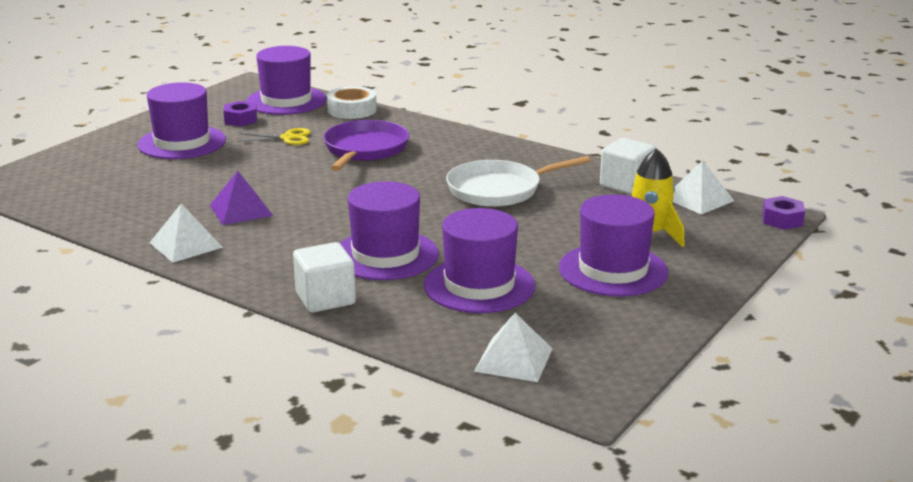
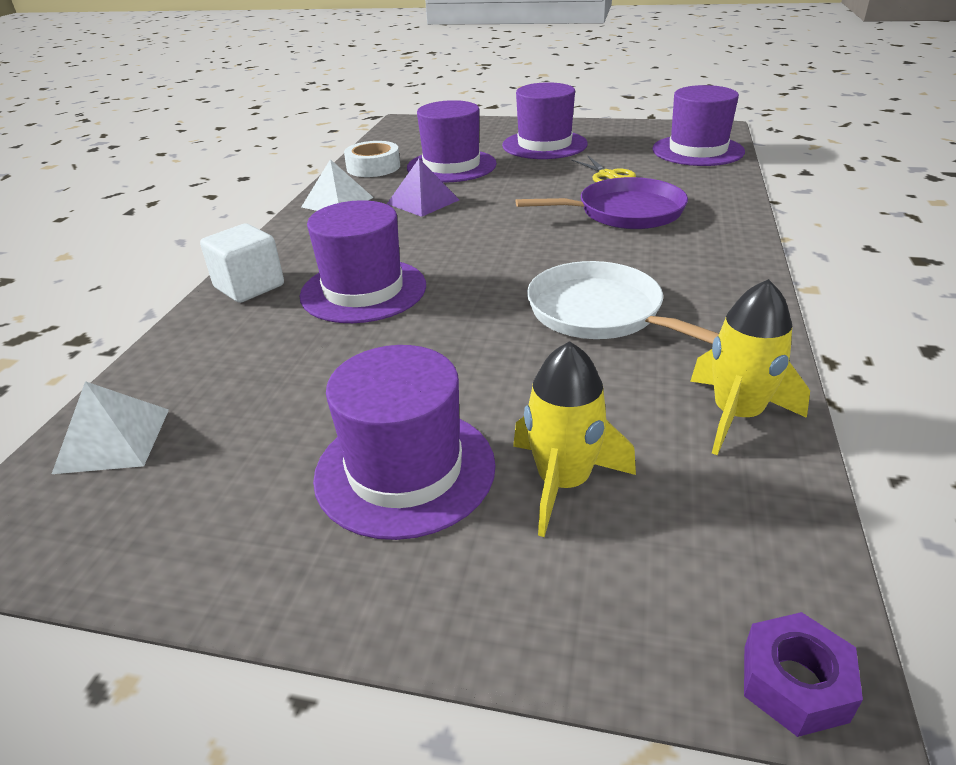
camera: 70 degrees right, 10 degrees up
purple nut [223,101,257,127] -> none
white tape [327,86,377,119] -> white tape moved to [344,141,400,177]
purple hat [424,208,535,313] -> purple hat moved to [407,100,497,182]
white cube [600,138,656,195] -> yellow rocket [690,279,810,455]
white pyramid [673,160,734,214] -> none

